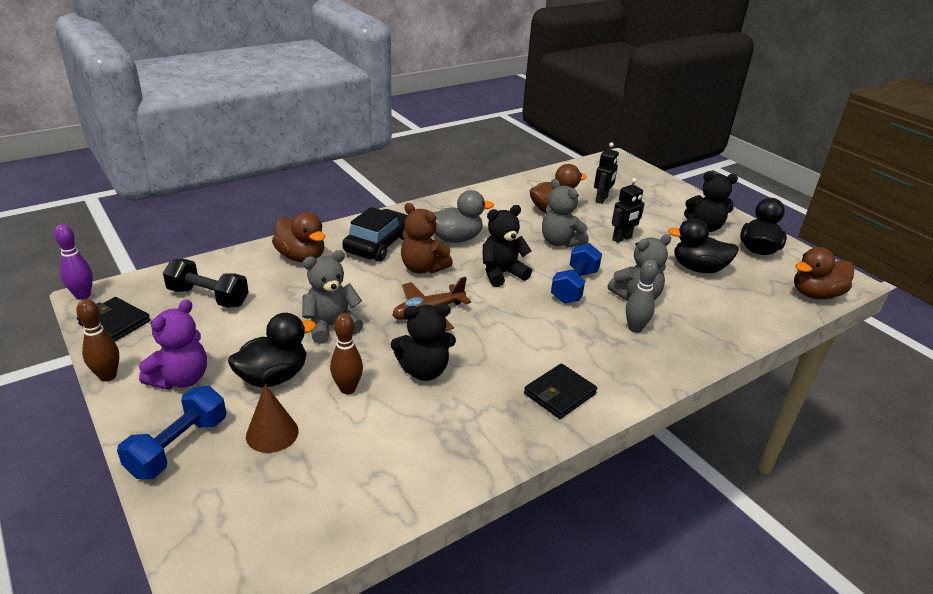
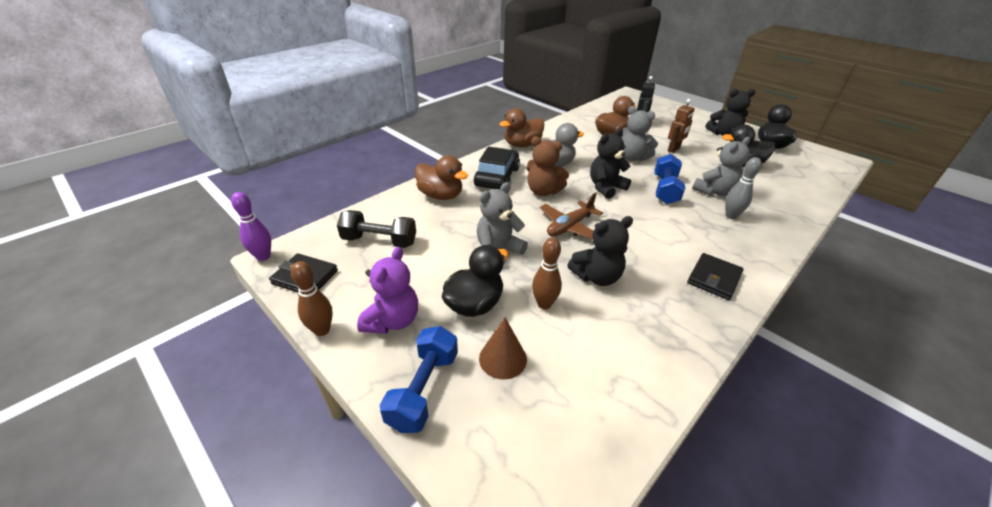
camera: 10 degrees left, 5 degrees up
black robot [612,178,645,243] -> brown robot [668,99,695,153]
brown duck [794,247,854,299] -> brown duck moved to [499,108,544,147]

